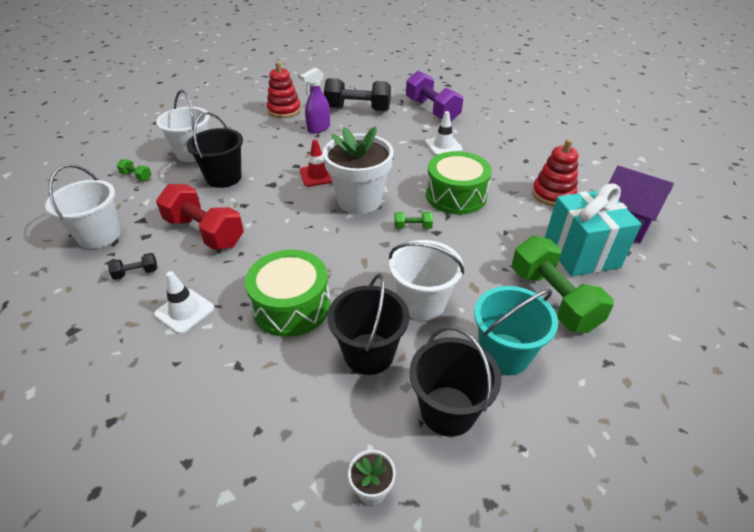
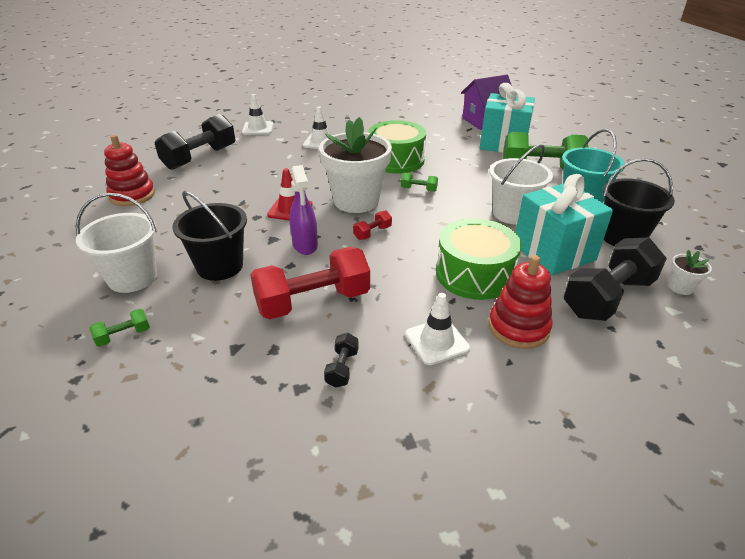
camera: 60 degrees left, 5 degrees down
white bucket [45,164,121,249] -> none
purple spray bottle [300,68,330,134] -> purple spray bottle moved to [289,165,318,255]
black bucket [327,274,409,375] -> turquoise gift [515,174,613,275]
green dumbbell [394,212,433,229] -> green dumbbell turned 75 degrees clockwise [401,173,438,192]
purple dumbbell [406,71,463,121] -> white traffic cone [242,94,273,135]
red stacking toy [532,139,578,207] -> red stacking toy moved to [488,255,552,349]
none -> red dumbbell [353,211,392,240]
none -> black dumbbell [564,237,667,321]

